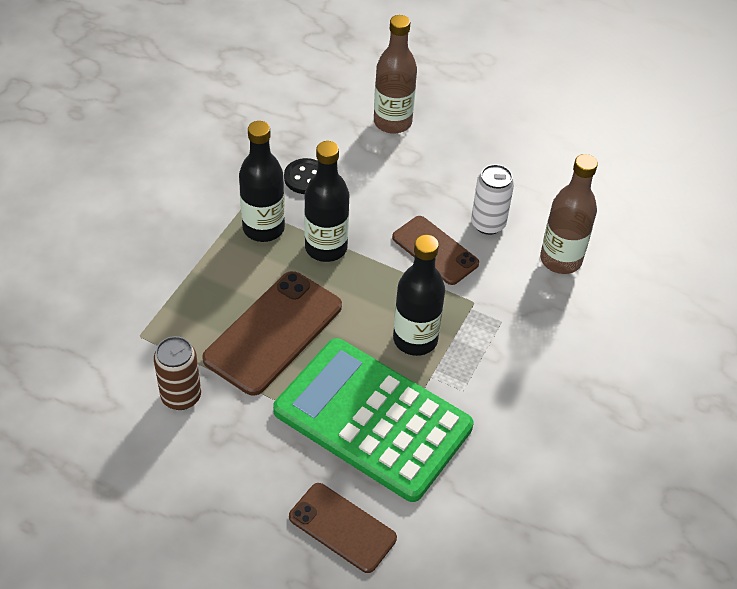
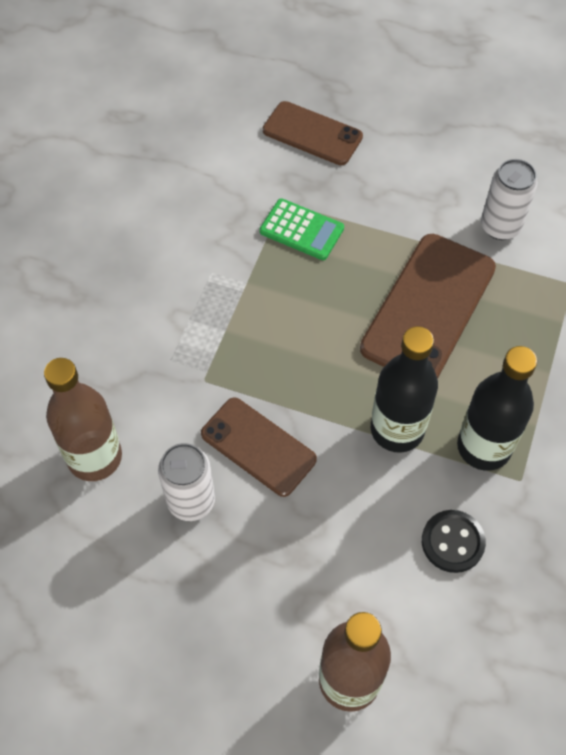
camera: 175 degrees right, 10 degrees up
brown can [154,336,201,410] -> white can [481,159,537,240]
green calculator [273,338,473,502] -> green calculator [260,198,344,260], size x0.41
black bottle [393,235,445,356] -> none

